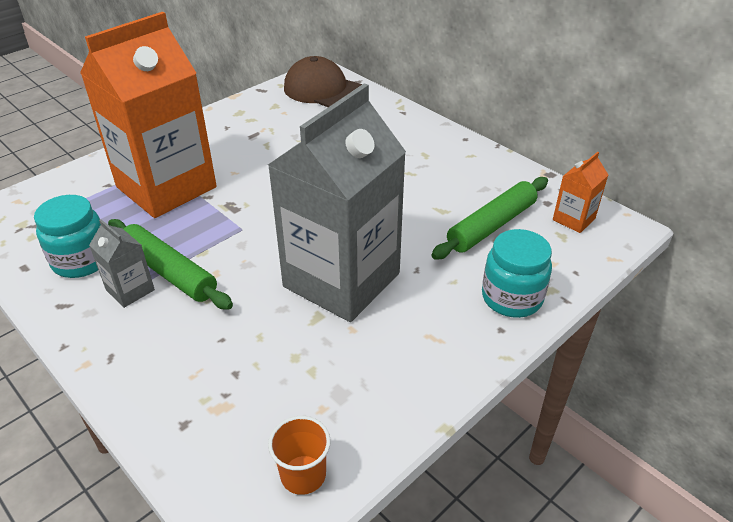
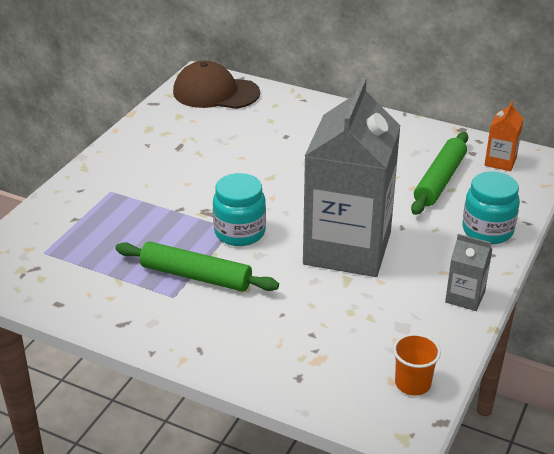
camera: 20 degrees left, 5 degrees down
turquoise jar [34,195,101,278] -> turquoise jar moved to [213,173,266,246]
orange carton [80,12,217,218] -> none
grey carton [89,219,155,308] -> grey carton moved to [445,234,492,311]

